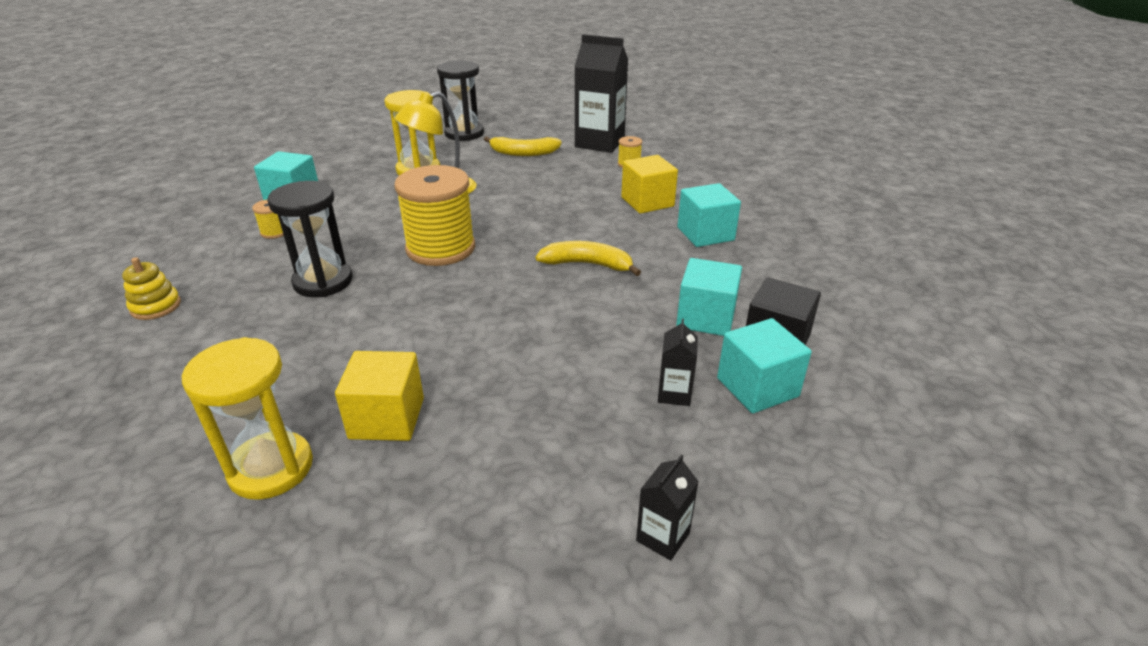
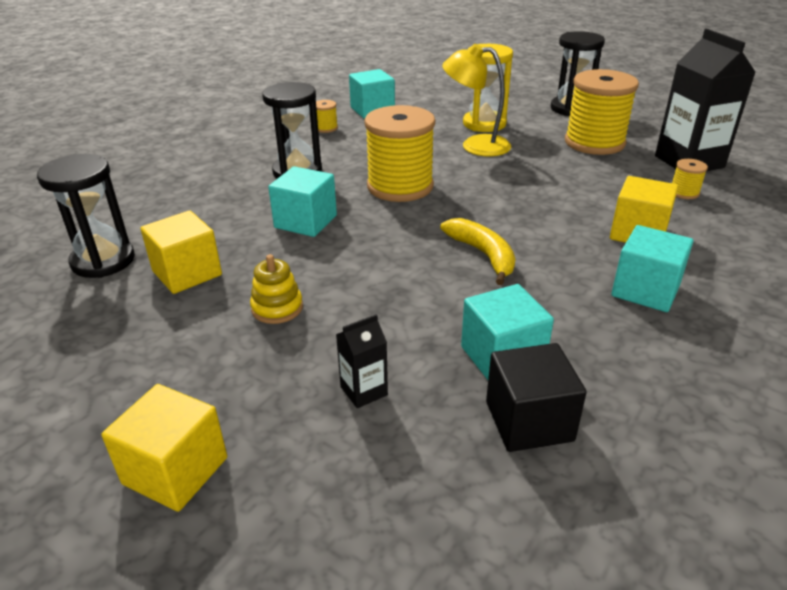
camera: 50 degrees right, 0 degrees up
yellow stacking toy [122,257,181,320] -> yellow stacking toy moved to [250,254,303,324]
yellow hourglass [182,337,313,500] -> black hourglass [37,154,135,278]
yellow banana [484,136,562,156] -> yellow spool [565,69,639,155]
black carton [636,455,699,561] -> yellow cube [101,384,227,512]
turquoise cube [717,318,812,414] -> turquoise cube moved to [268,166,337,237]

